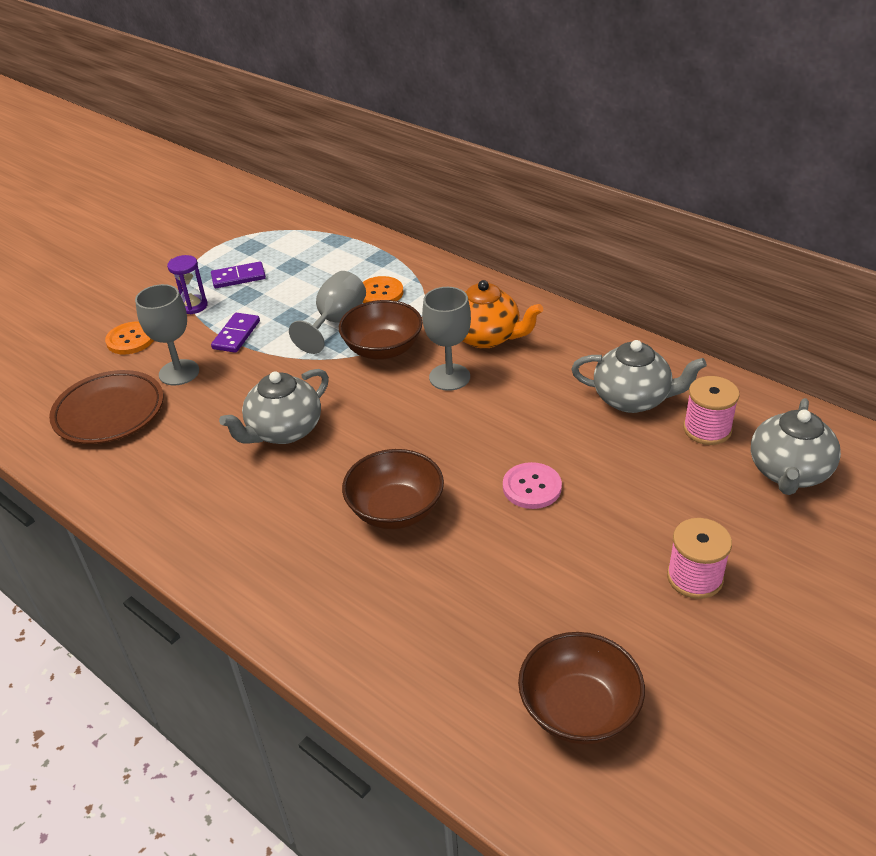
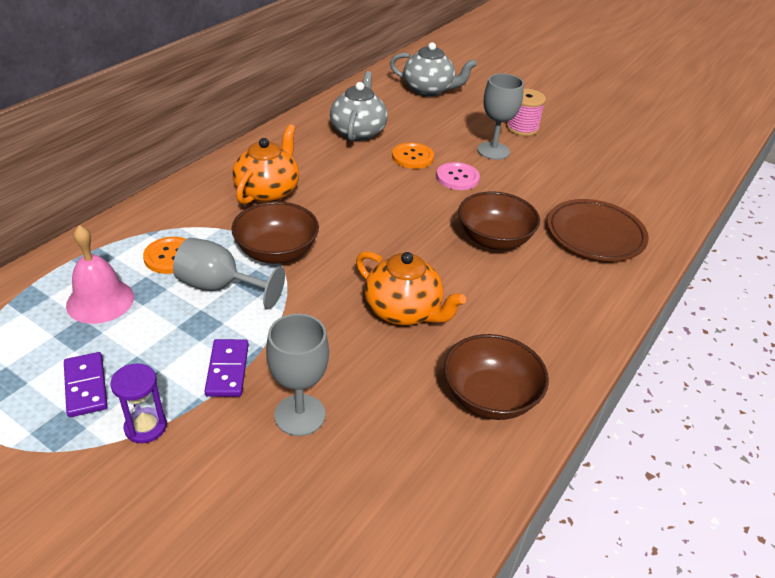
camera: 100 degrees left, 0 degrees up
brown plate [49,370,163,444] -> brown plate moved to [547,199,649,261]
orange button [105,322,154,354] -> orange button moved to [392,142,434,169]
purple domino [211,313,260,353] -> purple domino turned 75 degrees clockwise [205,339,249,397]
grey teapot [219,369,329,444] -> orange teapot [356,251,466,325]
grey goblet [422,287,471,391] -> grey goblet moved to [477,73,524,160]
brown bowl [518,632,645,744] -> brown bowl moved to [444,334,549,420]
pink spool [683,376,740,445] -> none
none -> pink bell [66,225,134,324]

